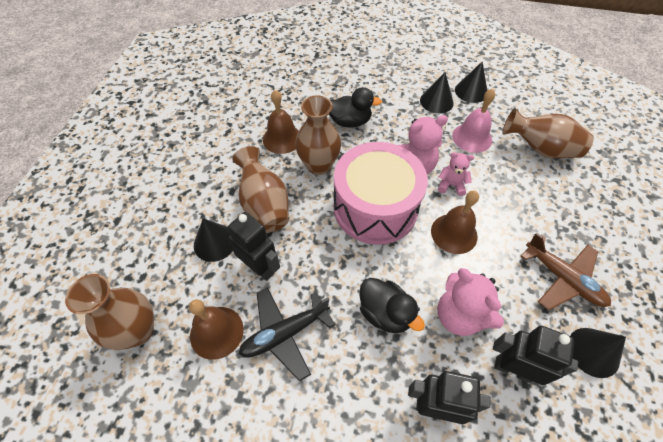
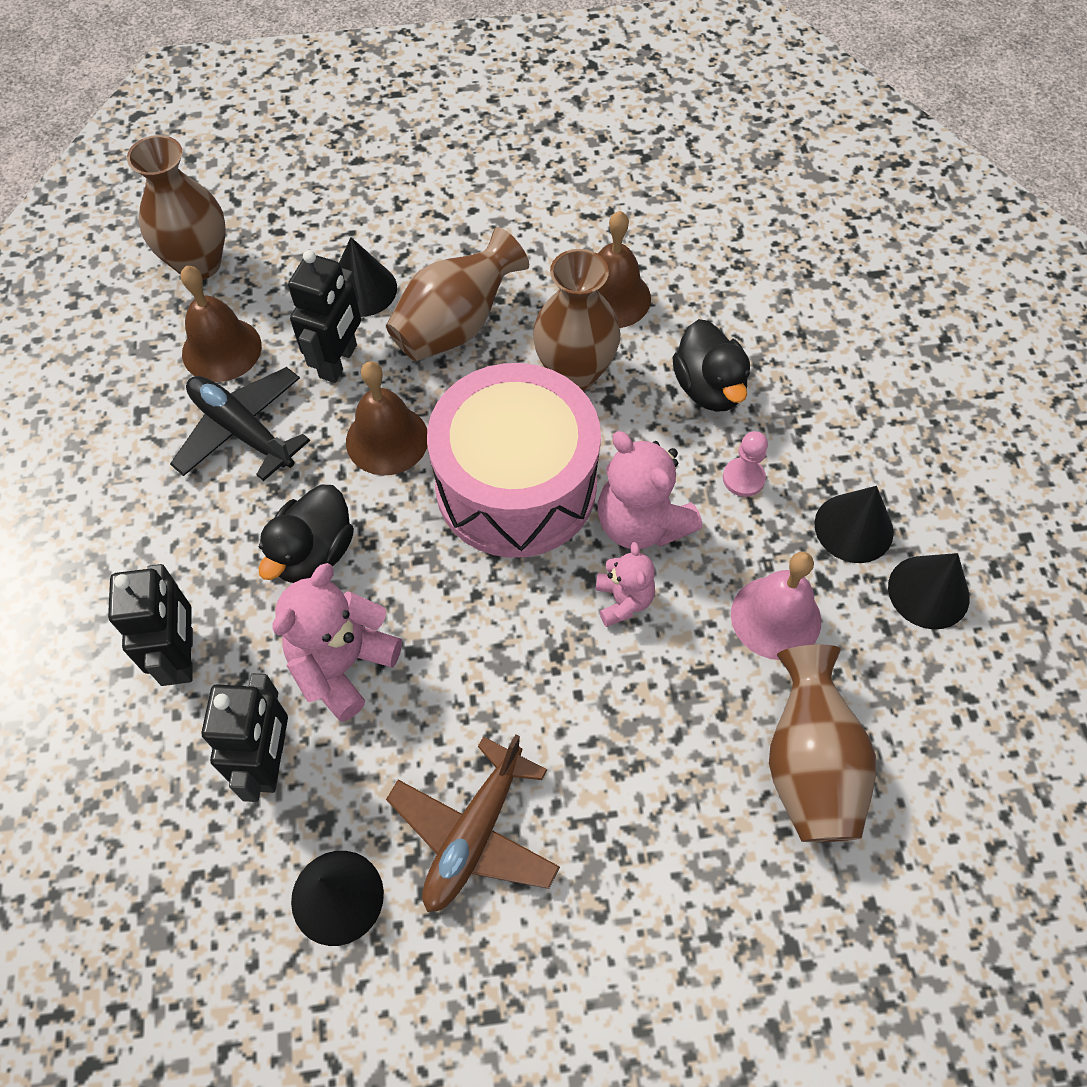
camera: 70 degrees right, 5 degrees up
brown bell [431,191,479,254] -> brown bell moved to [346,361,427,475]
none -> pink pawn [723,431,768,497]

